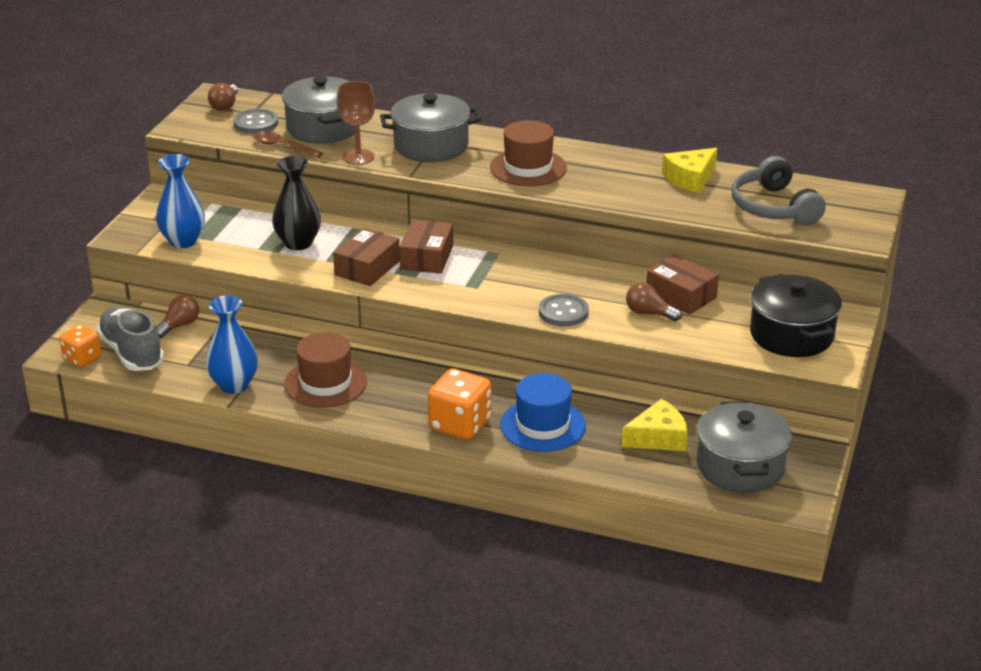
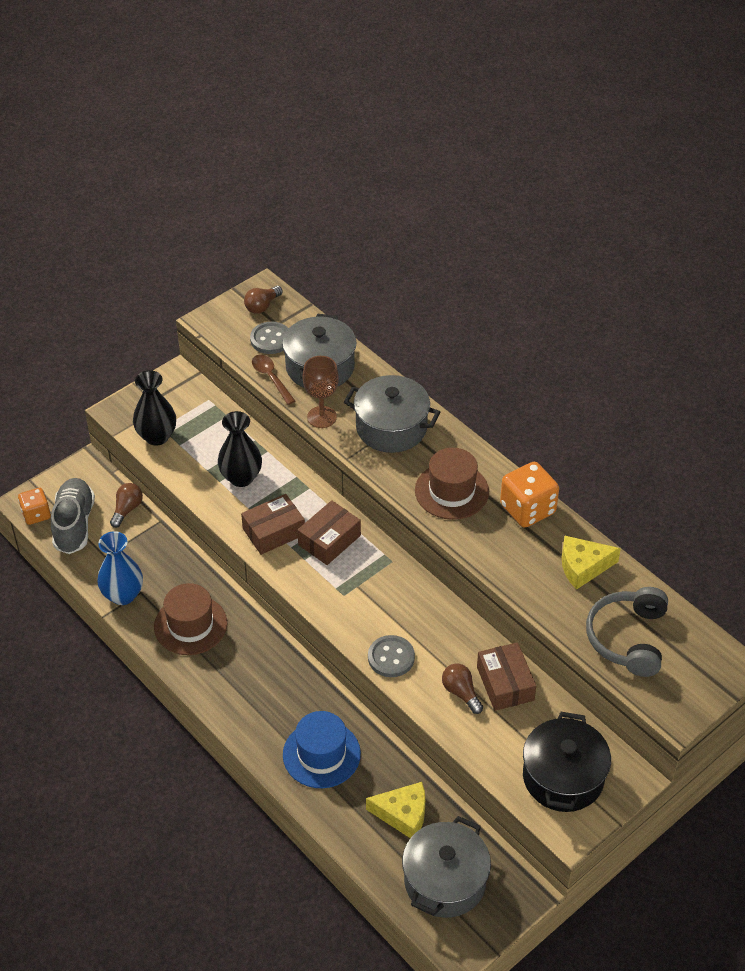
camera: 30 degrees right, 15 degrees up
blue vase [156,154,205,248] -> black vase [133,370,176,446]
brown light bulb [156,295,199,338] -> brown light bulb turned 45 degrees counterclockwise [110,483,143,528]
orange dice [428,368,492,440] -> orange dice moved to [500,462,559,528]

